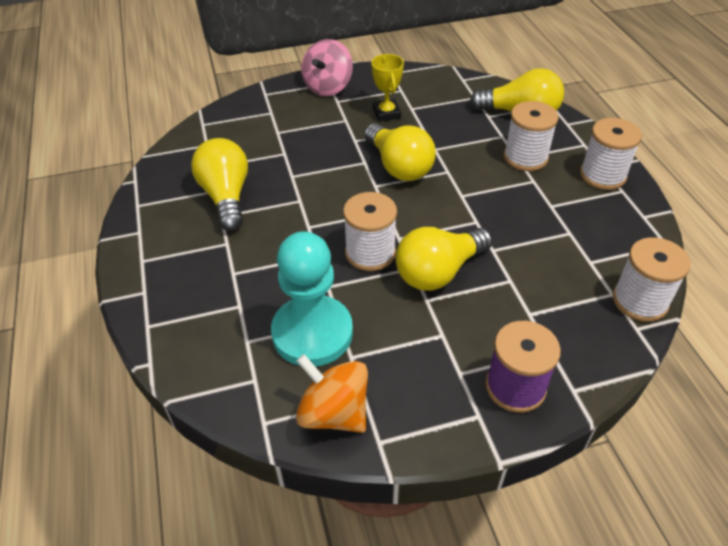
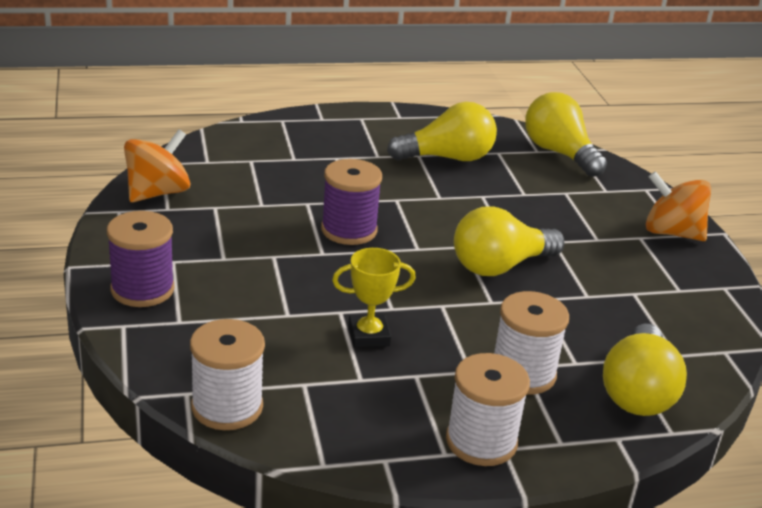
camera: 90 degrees right, 15 degrees down
turquoise pawn [271,231,353,367] -> none
pink spinning top [301,39,353,96] -> orange spinning top [646,171,711,241]
white spool [343,192,397,271] -> purple spool [321,159,382,245]
yellow trophy [371,54,404,122] -> yellow trophy moved to [332,248,416,348]
yellow light bulb [396,227,493,291] -> yellow light bulb moved to [525,92,607,177]

